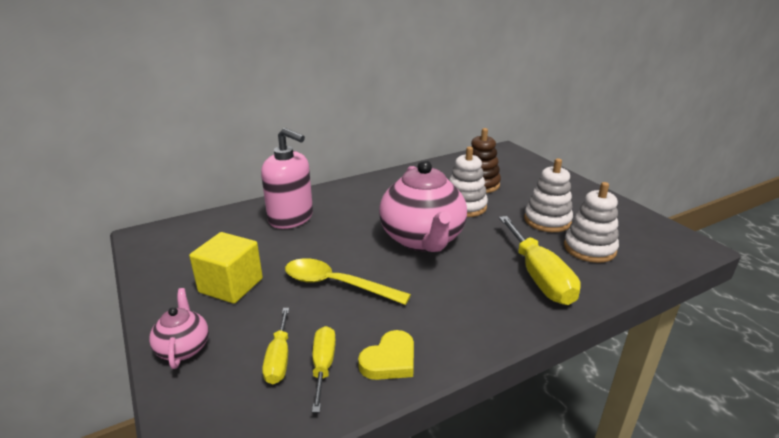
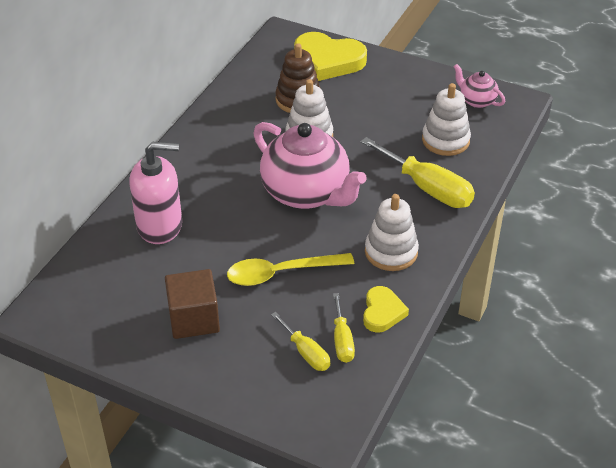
camera: 35 degrees left, 15 degrees up
pink teapot [149,288,209,369] -> pink teapot moved to [453,64,505,108]
yellow cube [189,232,263,304] -> brown cube [165,269,220,339]
yellow screwdriver [312,326,336,413] -> yellow screwdriver turned 150 degrees counterclockwise [333,293,355,363]
white stacking toy [524,158,573,232] -> white stacking toy moved to [365,194,419,271]
none -> yellow heart [294,32,367,81]

